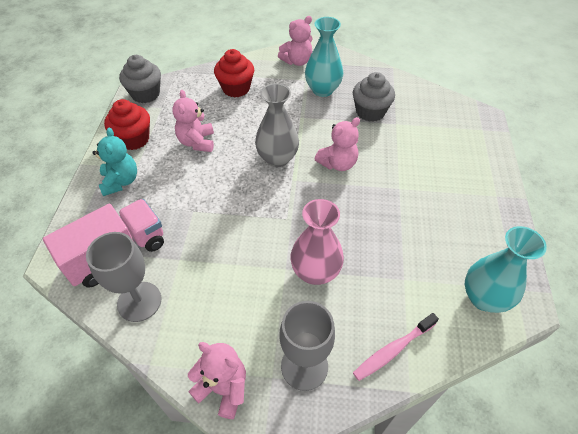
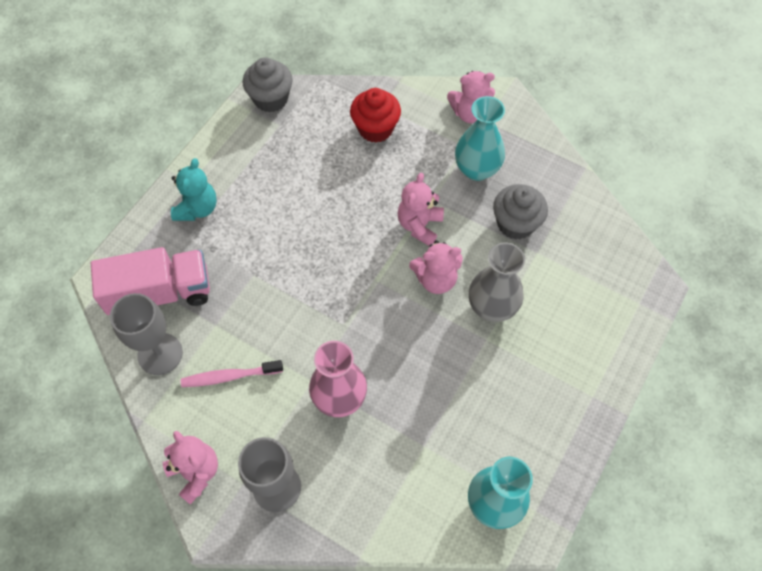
camera: 25 degrees right, 10 degrees up
red cupcake [104,99,150,150] -> none
pink teddy bear [172,90,214,152] -> pink teddy bear moved to [398,173,444,246]
grey vase [255,83,299,167] -> grey vase moved to [469,242,525,322]
pink toothbrush [353,313,439,381] -> pink toothbrush moved to [181,360,283,387]

